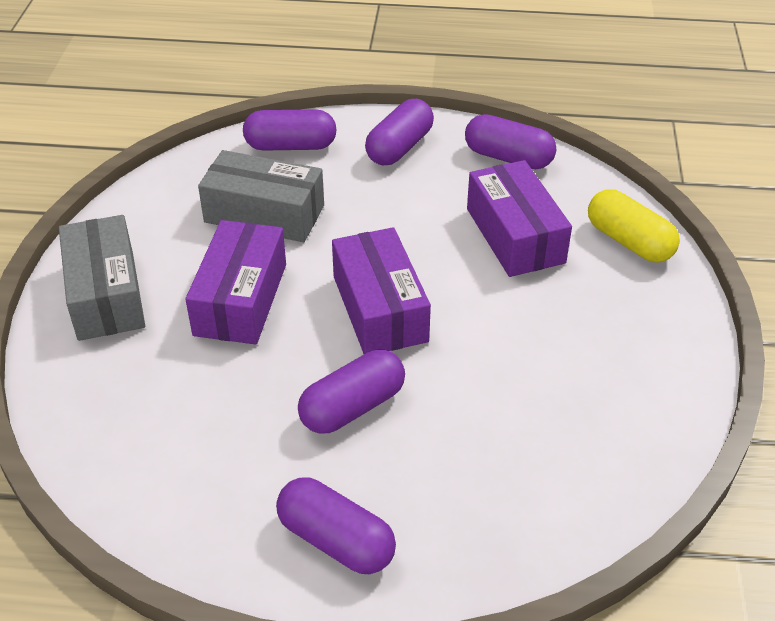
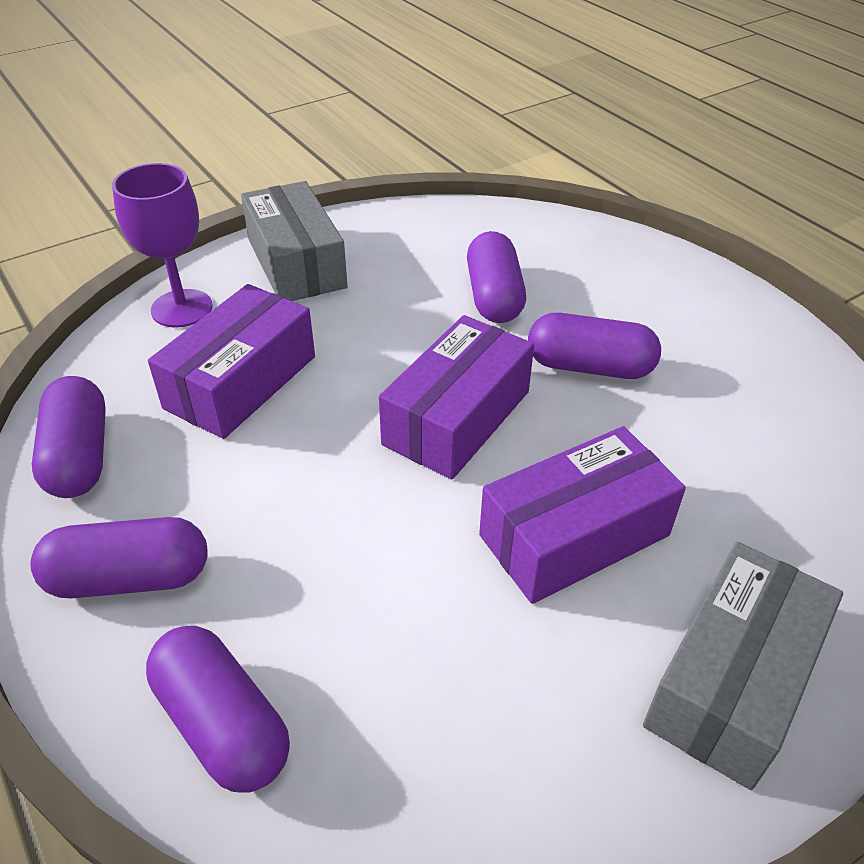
camera: 130 degrees left, 0 degrees up
grey box [198,150,324,242] -> grey box moved to [241,181,348,301]
purple capsule [276,477,396,574] -> purple capsule moved to [467,231,526,323]
yellow capsule [588,189,680,263] -> purple goblet [112,163,213,328]

